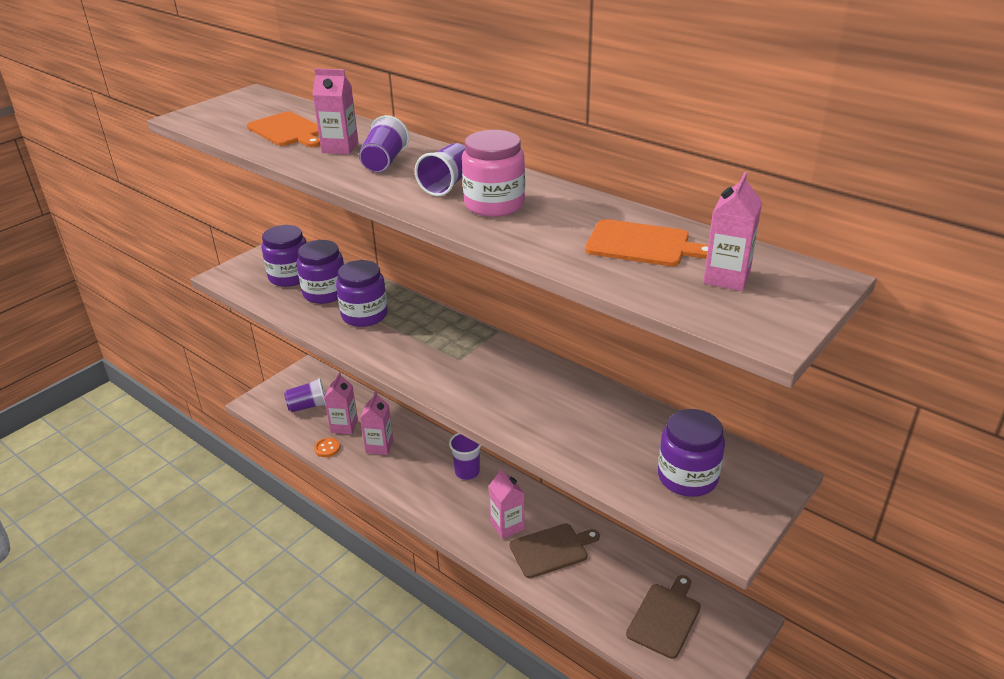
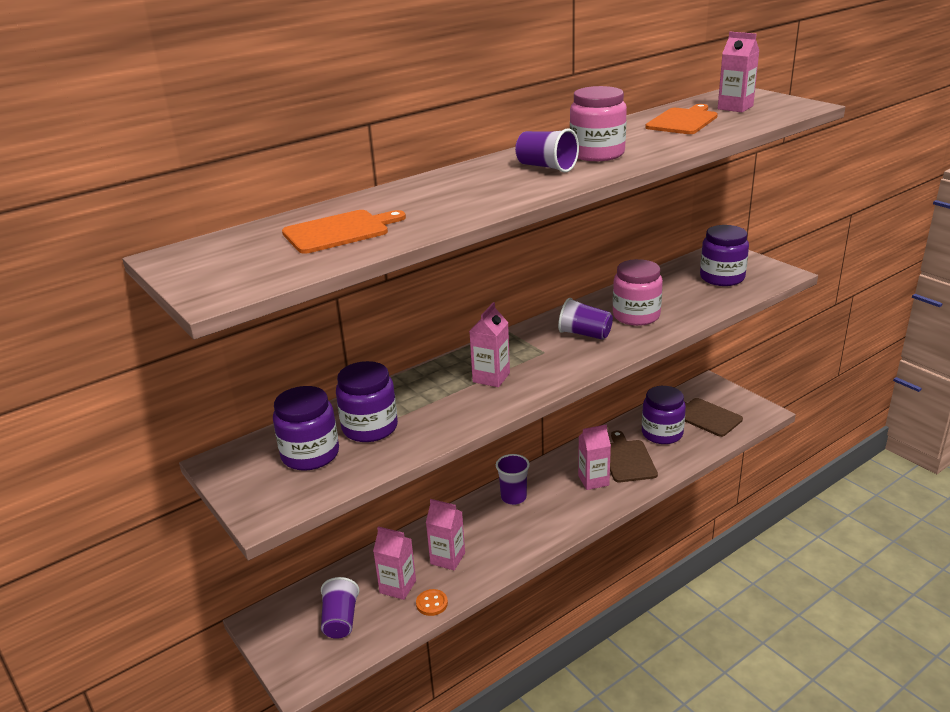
camera: 75 degrees left, 5 degrees down
pink carton [312,69,359,154] -> pink carton moved to [469,302,510,387]
purple jar [336,260,388,327] -> purple jar moved to [642,386,686,444]
purple cup [359,115,409,172] -> purple cup moved to [558,298,613,340]
none -> pink jar [613,259,663,326]

